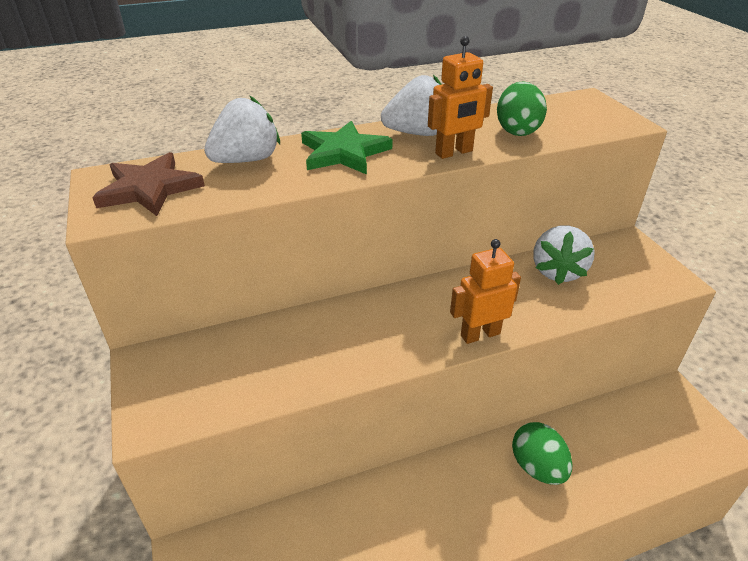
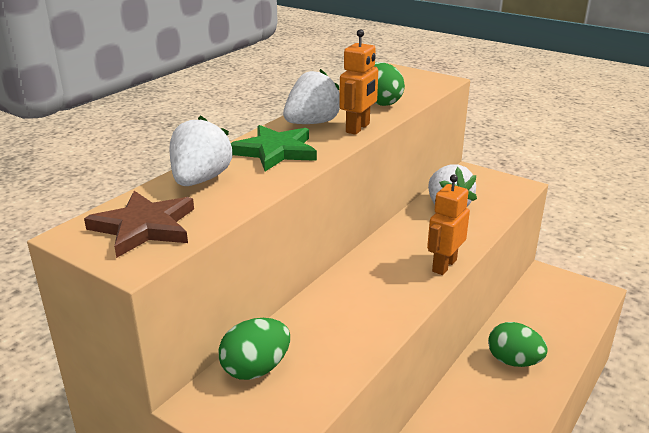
camera: 35 degrees left, 10 degrees down
none -> green egg [218,318,290,380]

